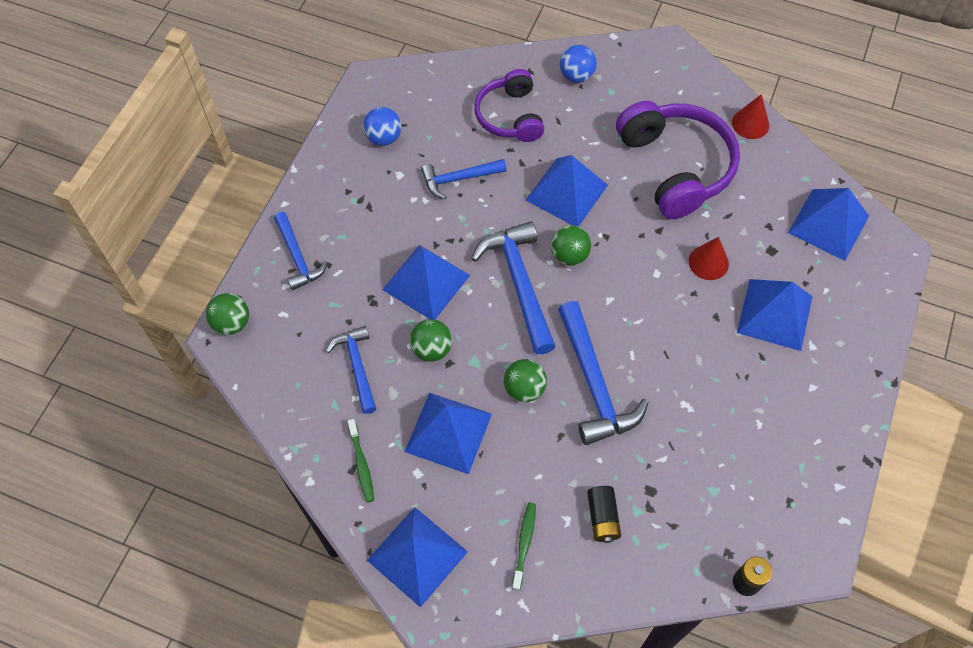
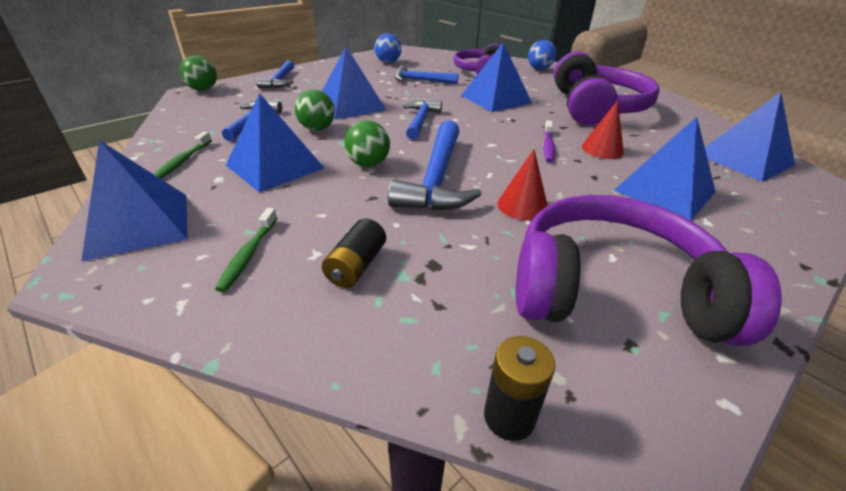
camera: 25 degrees right, 25 degrees down
blue hammer [471,221,556,355] -> blue hammer [403,100,442,140], size x0.62
green toothbrush [512,503,536,591] -> green toothbrush turned 150 degrees clockwise [215,208,278,292]
green ball [551,225,591,266] -> none
red cone [732,94,769,139] -> red cone moved to [497,149,548,221]
none -> purple headphones [516,195,782,346]
none -> purple toothbrush [543,120,555,162]

